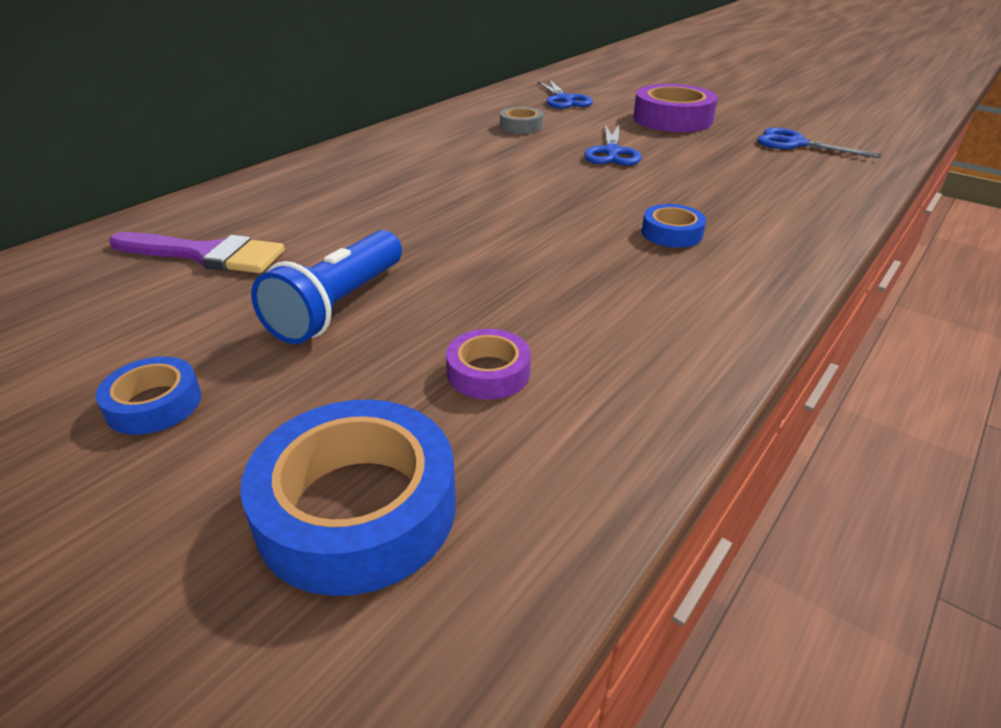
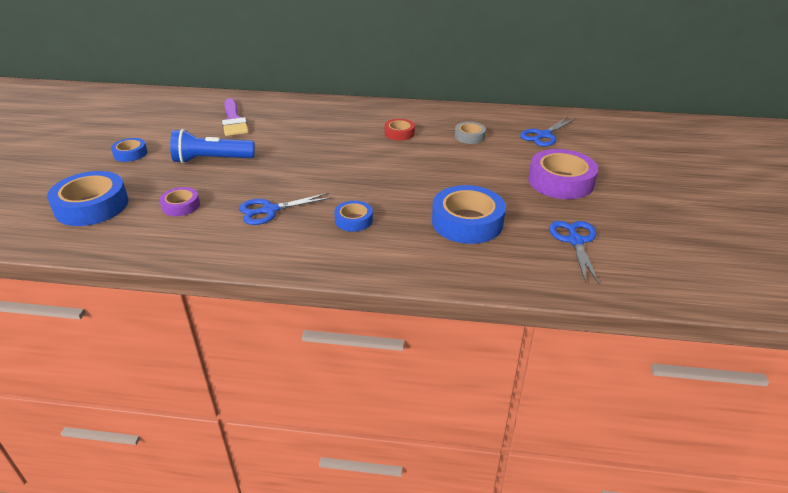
camera: 60 degrees right, 0 degrees up
blue scissors [584,125,642,165] -> blue scissors moved to [239,193,332,225]
none -> red tape [384,119,415,141]
none -> blue tape [432,185,506,244]

